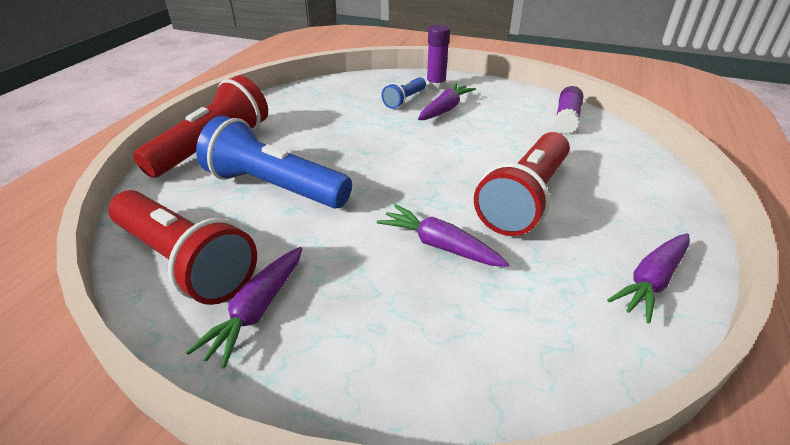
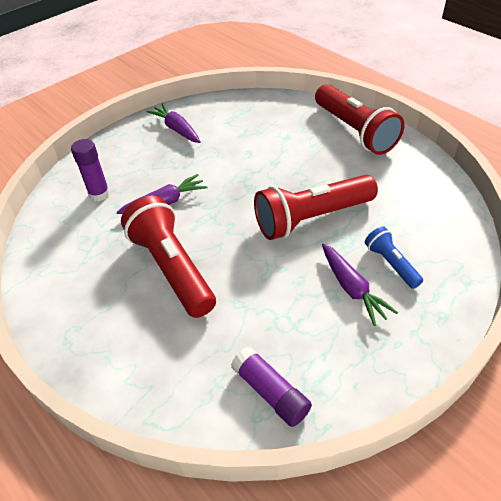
camera: 120 degrees right, 10 degrees up
red flashlight [108,190,257,305] -> red flashlight moved to [254,175,378,240]
blue flashlight [196,116,352,209] -> none
purple glue stick [426,25,450,90] -> purple glue stick moved to [71,139,110,201]
purple carrot [607,233,690,323] -> none

